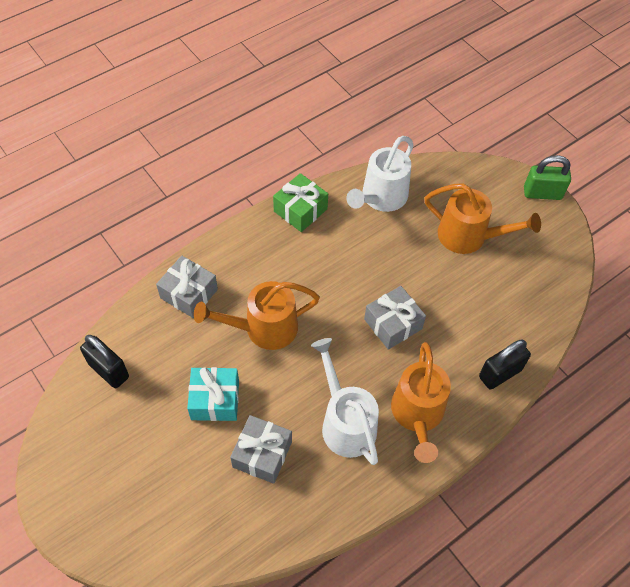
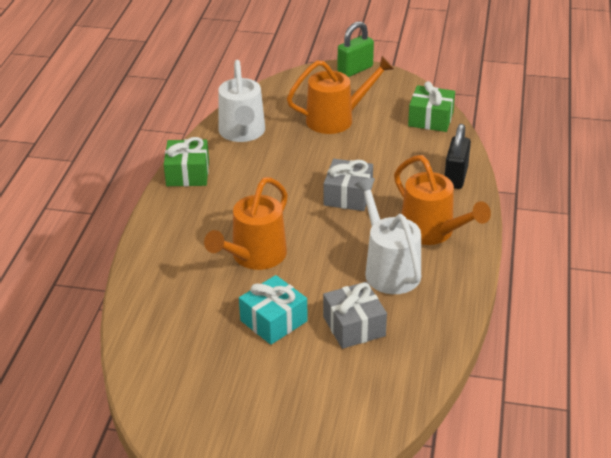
camera: 40 degrees left, 20 degrees down
black padlock [80,335,129,388] -> none
grey gift [156,256,218,318] -> none
white watering can [311,338,379,465] -> white watering can turned 45 degrees clockwise [354,178,421,294]
none -> green gift [408,81,455,132]

